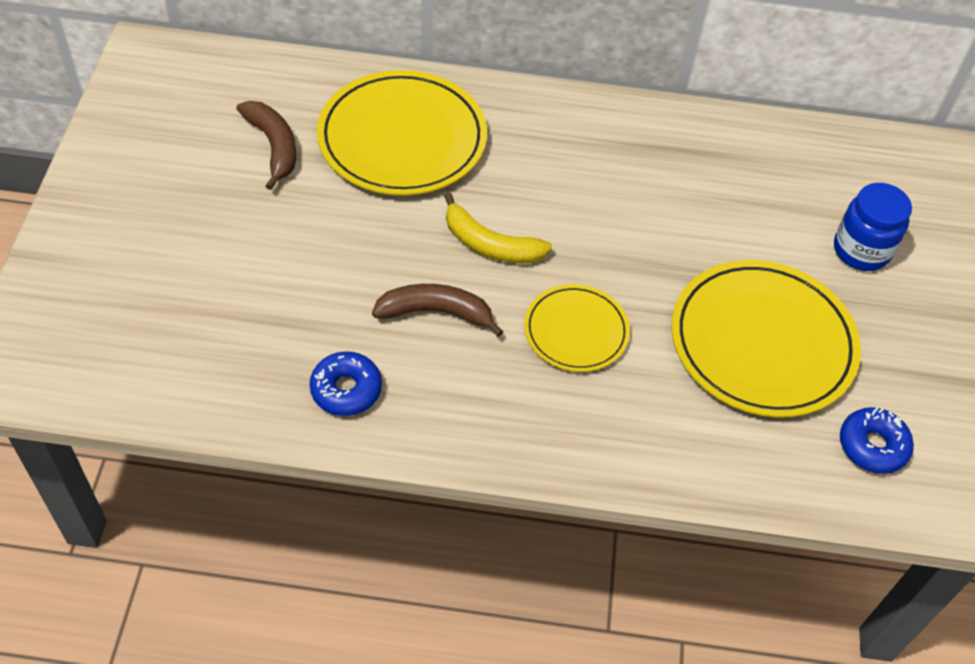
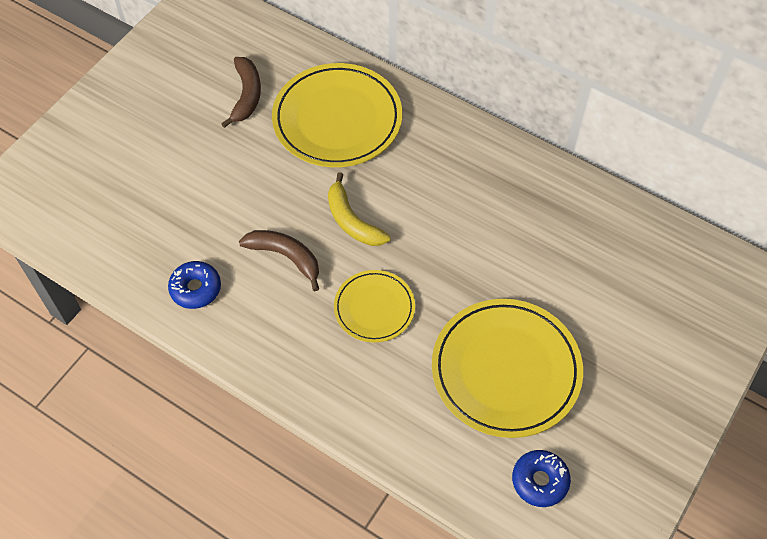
camera: 30 degrees right, 5 degrees up
blue jar [834,183,912,271] -> none

